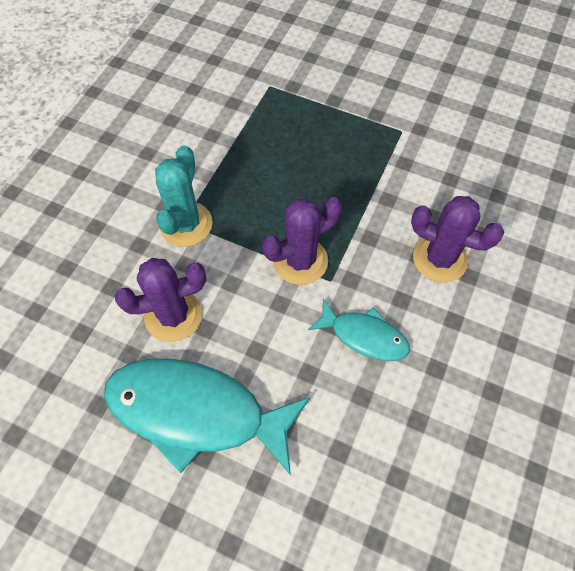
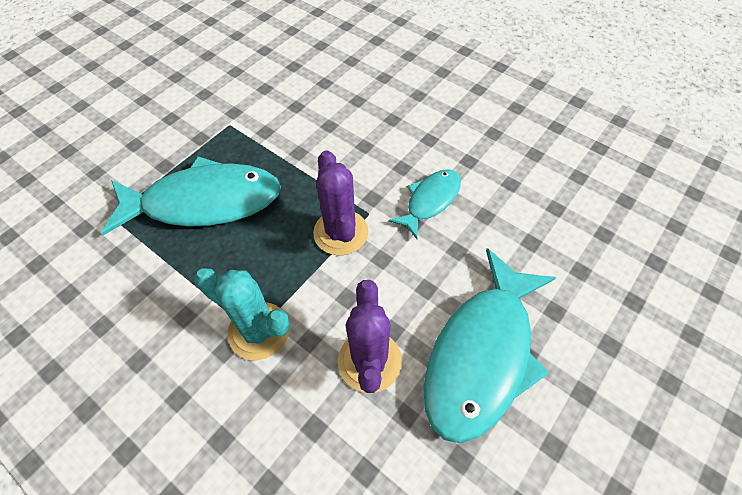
camera: 75 degrees left, 5 degrees down
purple cactus [411,196,504,283] -> none
none -> turquoise fish [101,156,281,235]

